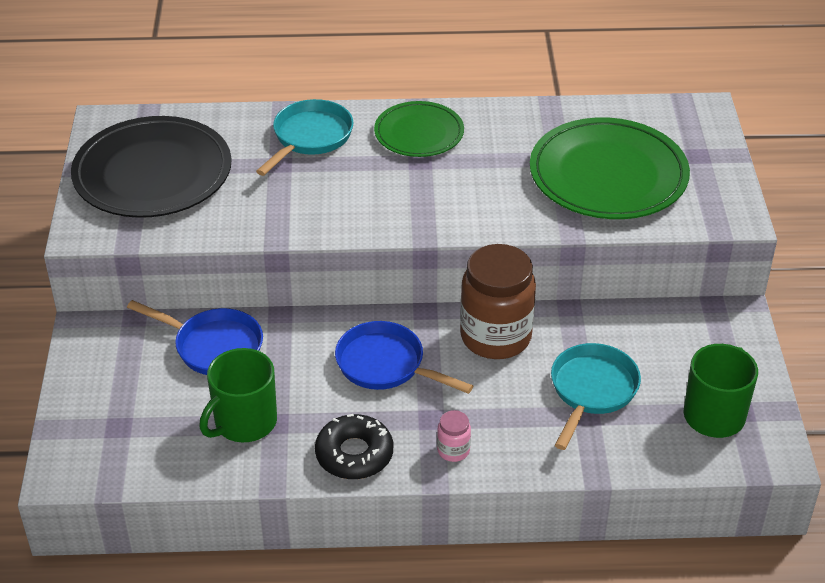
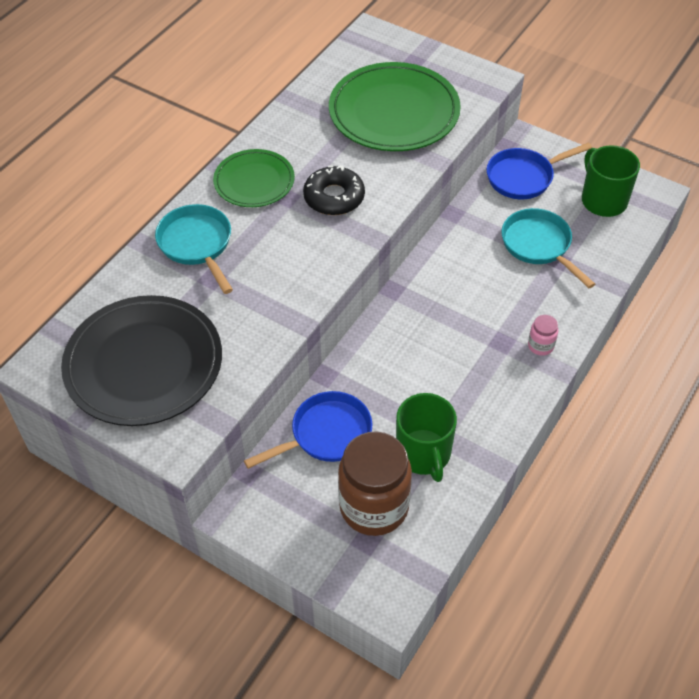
camera: 55 degrees left, 10 degrees up
black donut [315,414,393,479] -> black donut moved to [303,165,365,215]
blue pan [335,321,473,394] -> blue pan moved to [487,142,592,199]
brown jar [460,244,536,359] -> brown jar moved to [338,431,412,536]

